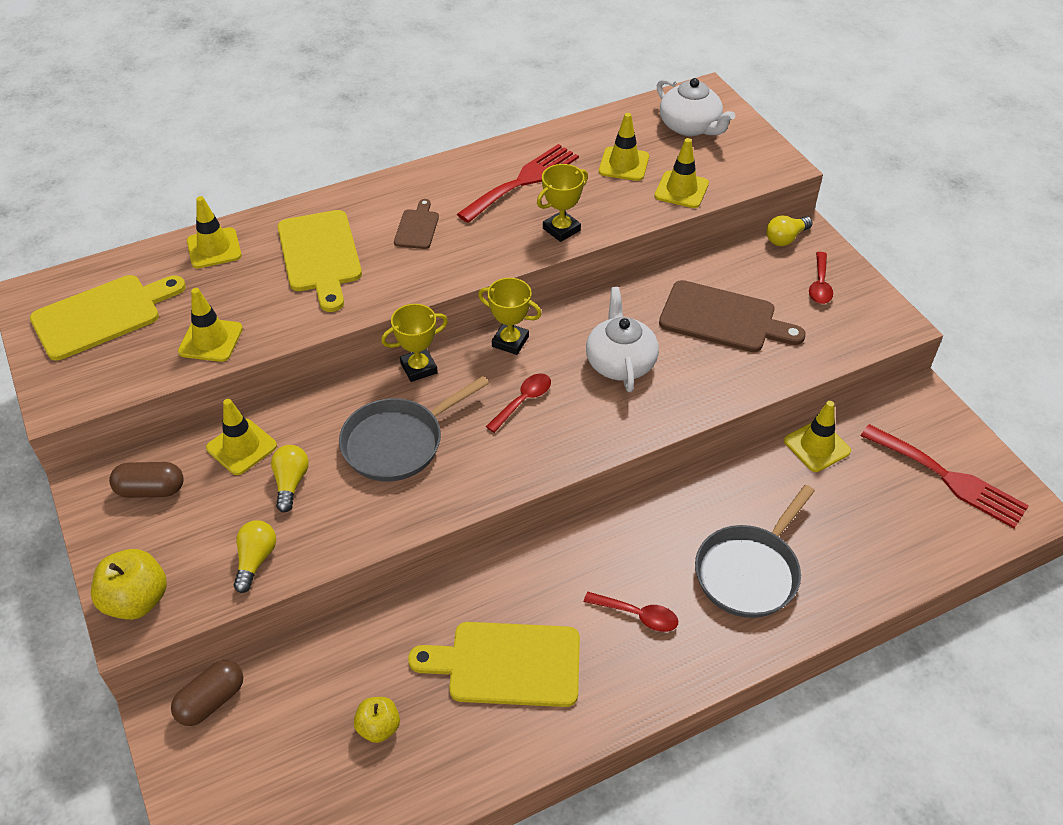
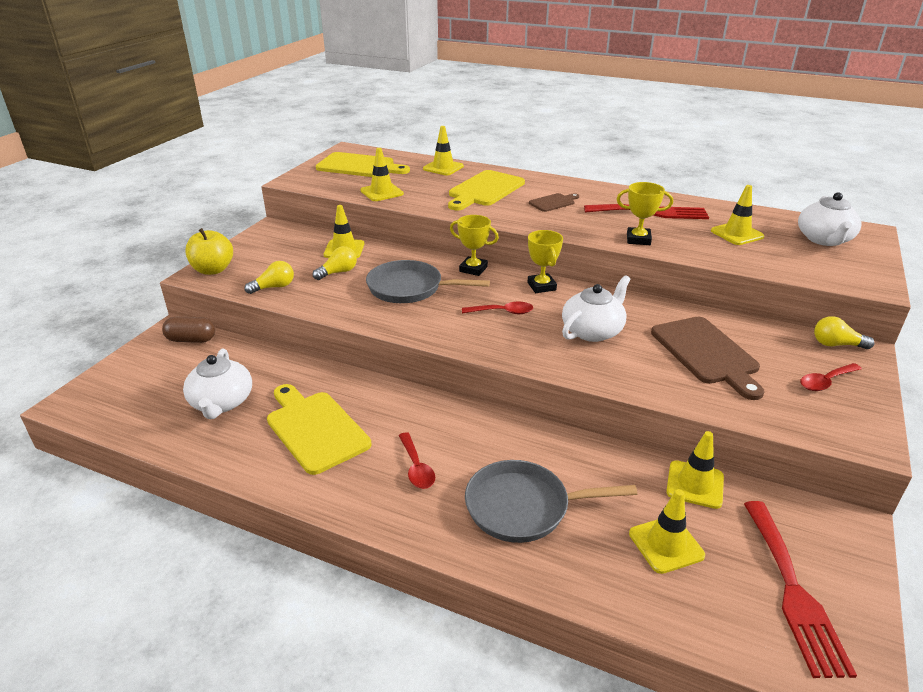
camera: 50 degrees right, 15 degrees down
brown capsule [109,462,184,498] -> none
yellow apple [354,697,400,743] -> white teapot [183,348,252,419]
yellow traffic cone [654,138,709,208] -> yellow traffic cone moved to [629,489,705,574]

